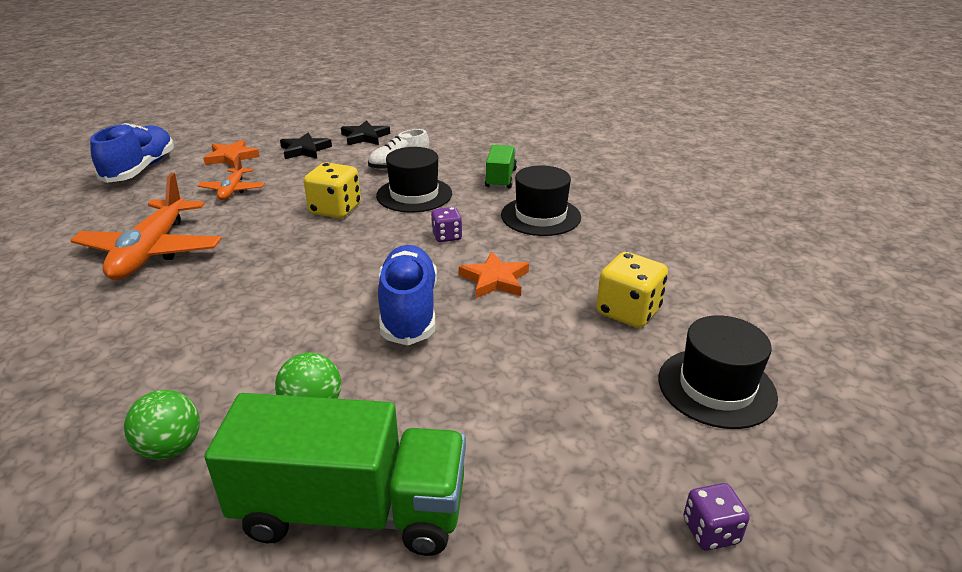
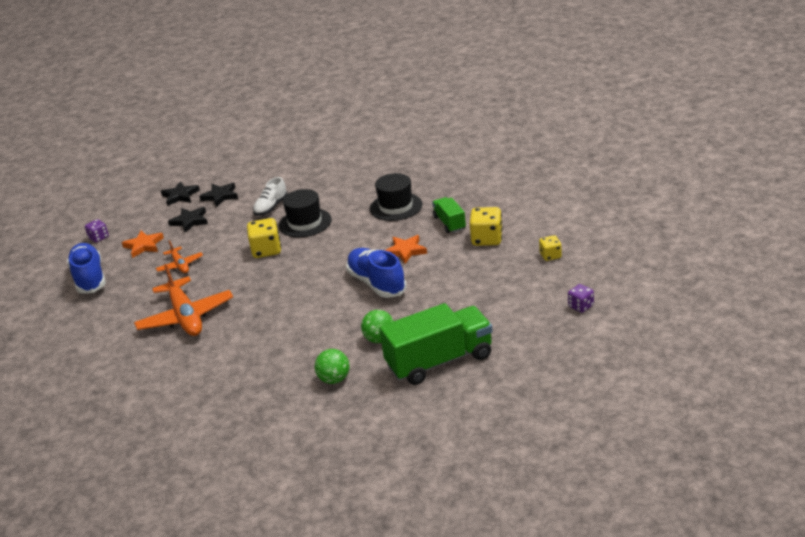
camera: 25 degrees left, 0 degrees up
purple dice [431,207,462,242] -> purple dice moved to [85,219,109,243]
green truck [485,145,517,188] -> green truck moved to [432,197,466,233]
black hat [659,315,778,429] -> yellow dice [539,235,562,261]
none -> black star [161,181,200,206]

